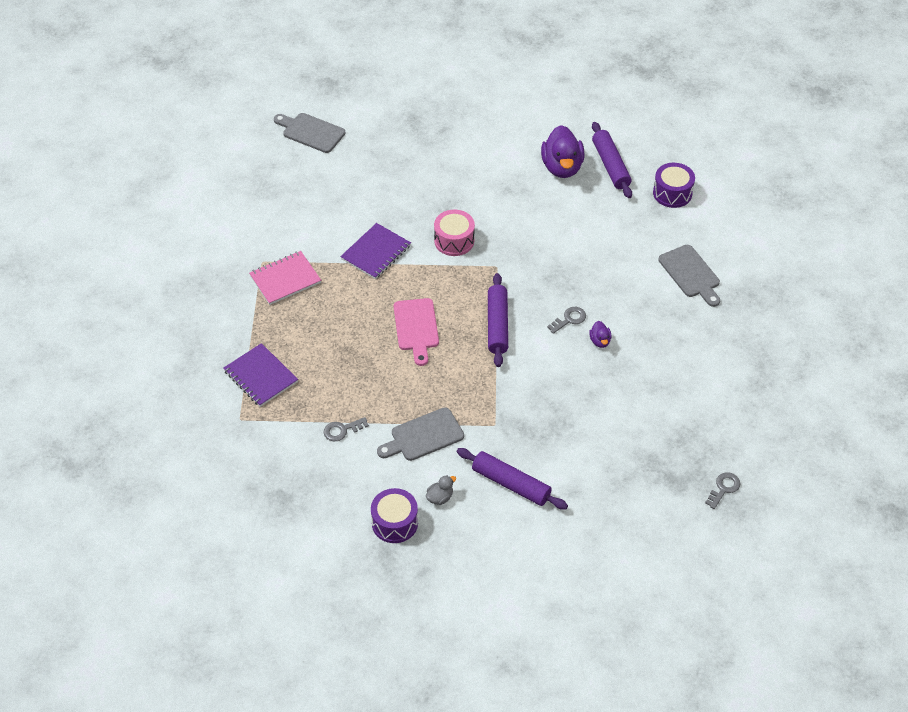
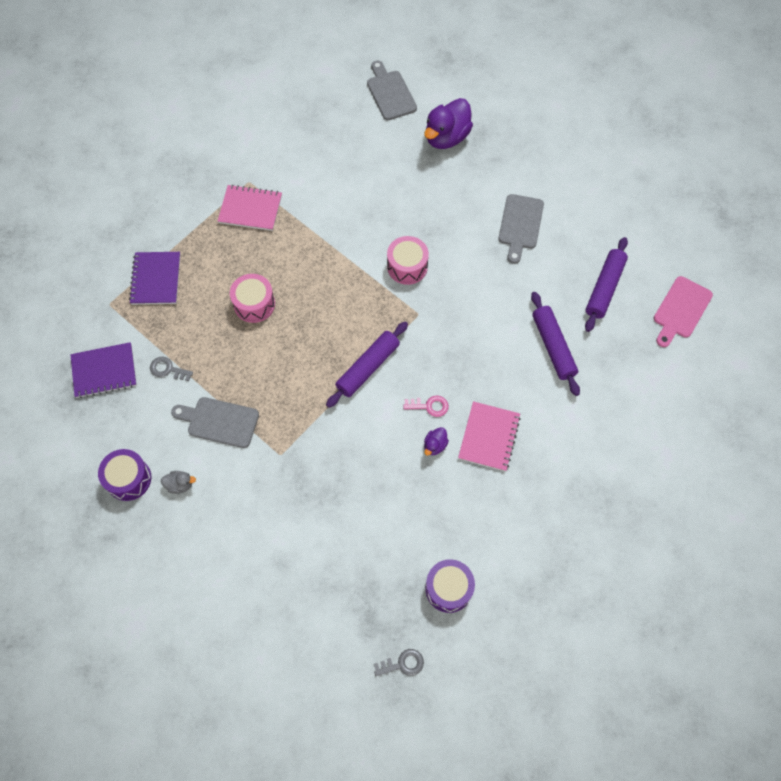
camera: 40 degrees right, 15 degrees up
purple notebook [340,223,411,279] -> purple notebook moved to [70,342,137,398]
pink cutting board [394,298,439,366] -> pink cutting board moved to [654,276,713,347]
purple rolling pin [457,448,568,510] -> purple rolling pin moved to [531,292,580,396]
purple duck [541,125,585,178] -> purple duck moved to [424,98,473,149]
grey key [547,307,586,334] -> pink key [403,396,449,417]
purple drum [653,163,695,208] -> purple drum moved to [425,559,475,613]
grey cutting board [658,245,720,307] -> grey cutting board moved to [498,194,544,264]
none -> pink drum [230,274,275,323]
none -> pink notebook [458,401,521,471]

